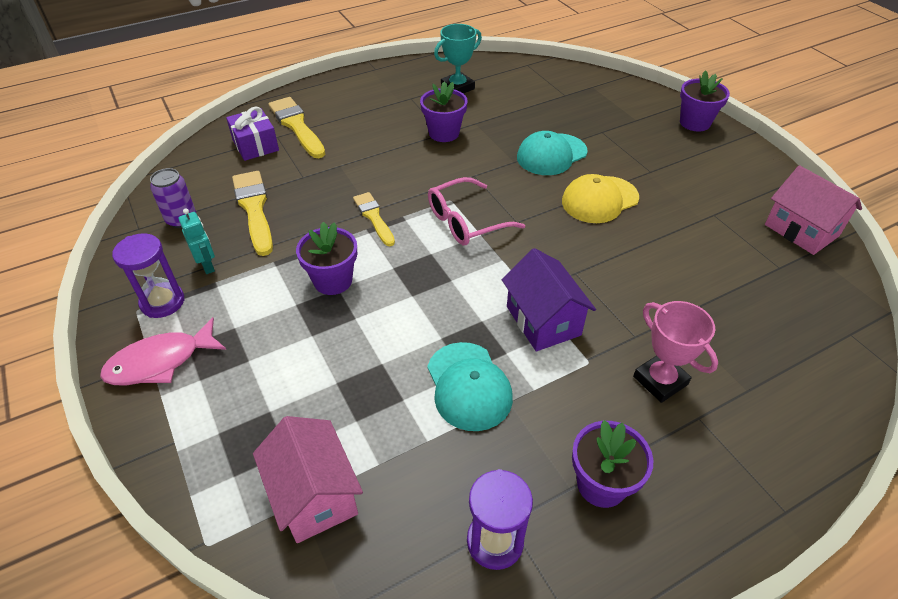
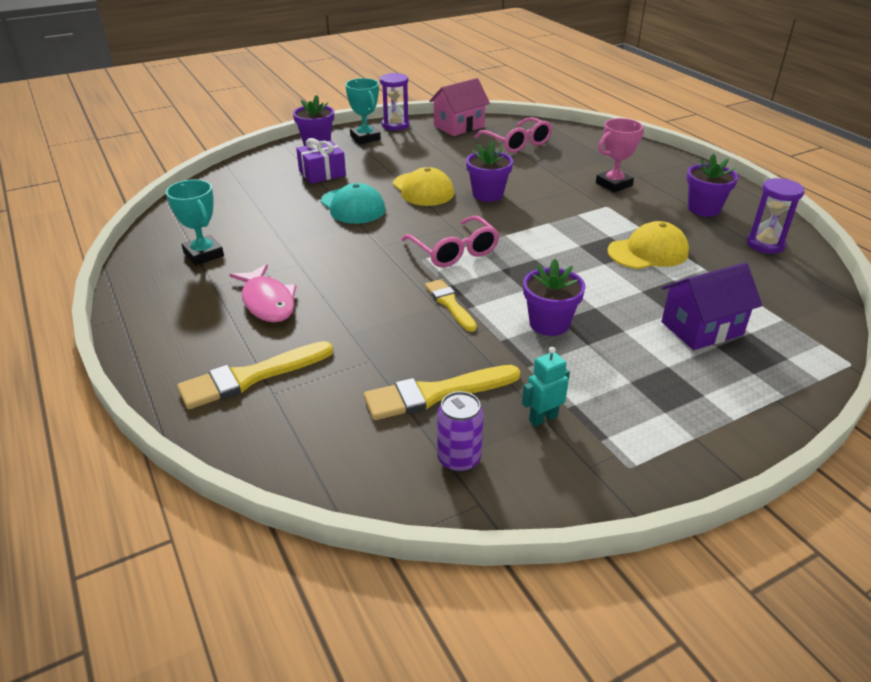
camera: 90 degrees left, 10 degrees down
pink fish [100,317,226,385] -> pink fish moved to [229,264,297,322]
purple hourglass [112,233,185,318] -> purple hourglass moved to [380,73,409,131]
purple gift [226,107,279,161] -> purple gift moved to [296,138,346,184]
pink house [253,416,363,543] -> none
yellow brush [353,192,395,246] -> yellow brush turned 90 degrees clockwise [425,279,477,332]
purple flower pot [420,81,468,142] -> purple flower pot moved to [466,141,513,202]
turquoise cap [427,342,513,431] -> yellow cap [607,221,689,269]
purple house [502,248,596,351] -> purple house moved to [661,263,762,350]
none -> turquoise trophy [345,78,381,144]
none -> pink glasses [474,117,552,153]

